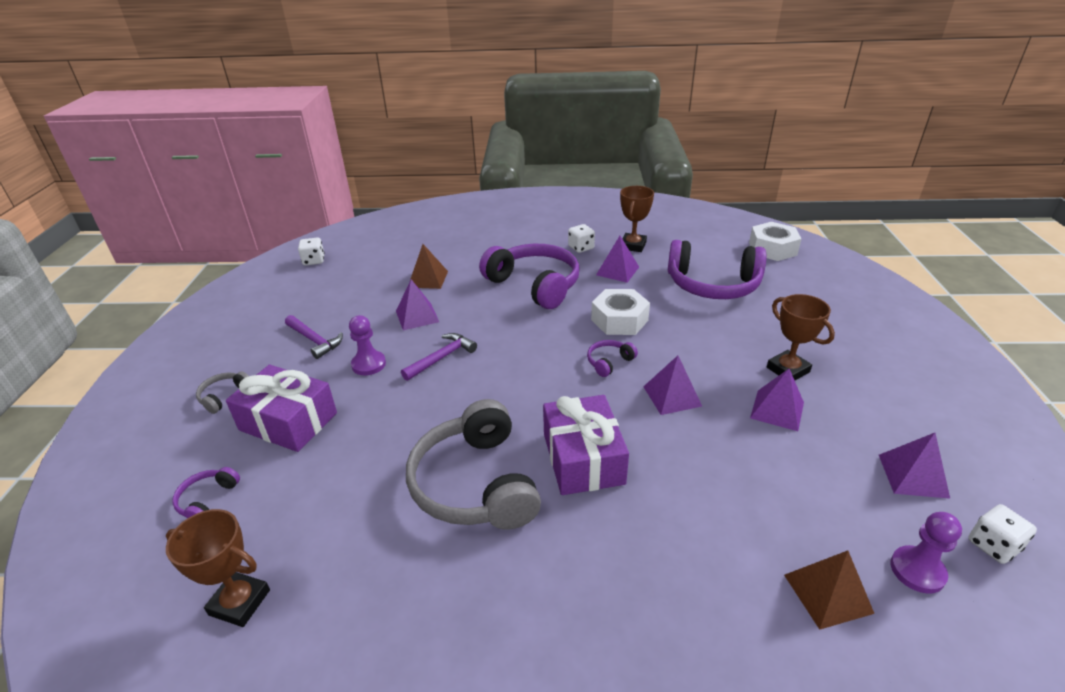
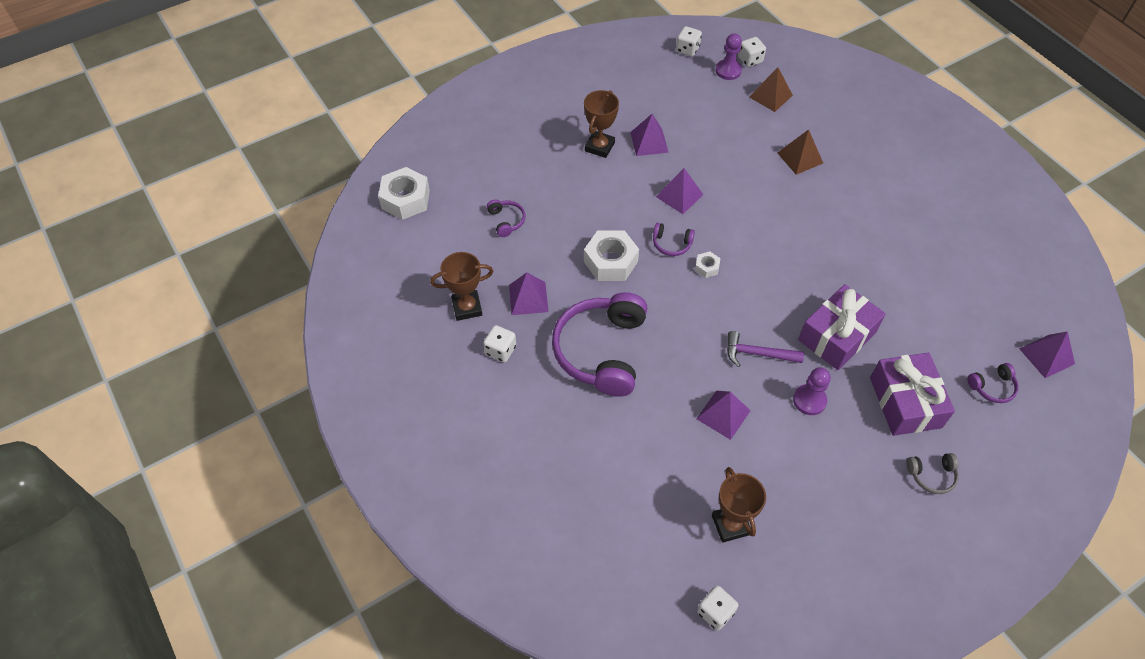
camera: 125 degrees left, 20 degrees up
brown trophy [166,509,270,627] -> brown trophy moved to [712,467,766,543]
purple hammer [285,315,343,359] -> none
grey headphones [406,399,541,529] -> none
brown pyramid [410,244,448,289] -> brown pyramid moved to [777,129,823,175]
purple gift [543,395,629,495] -> purple gift moved to [798,284,886,370]
purple headphones [668,240,766,299] -> purple headphones [487,199,526,237], size x0.43
purple pyramid [879,433,950,499] -> purple pyramid moved to [1019,331,1075,378]
none -> white nut [695,251,720,278]
none -> white dice [738,37,766,67]

